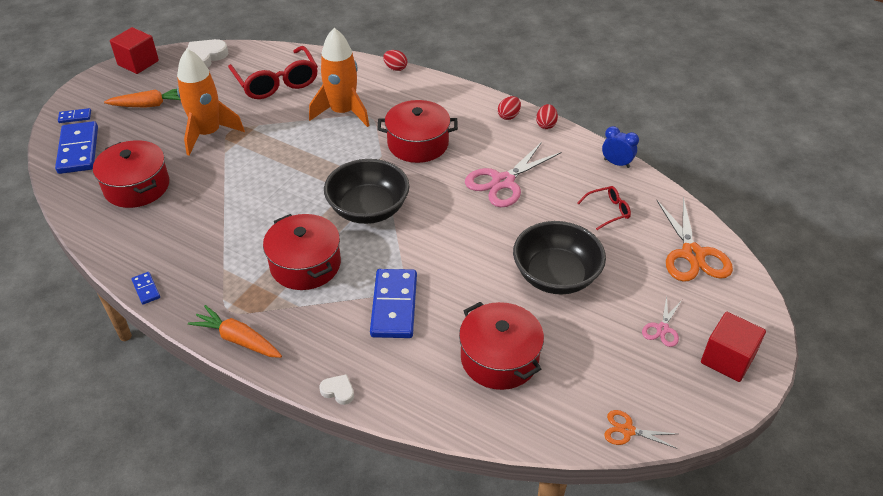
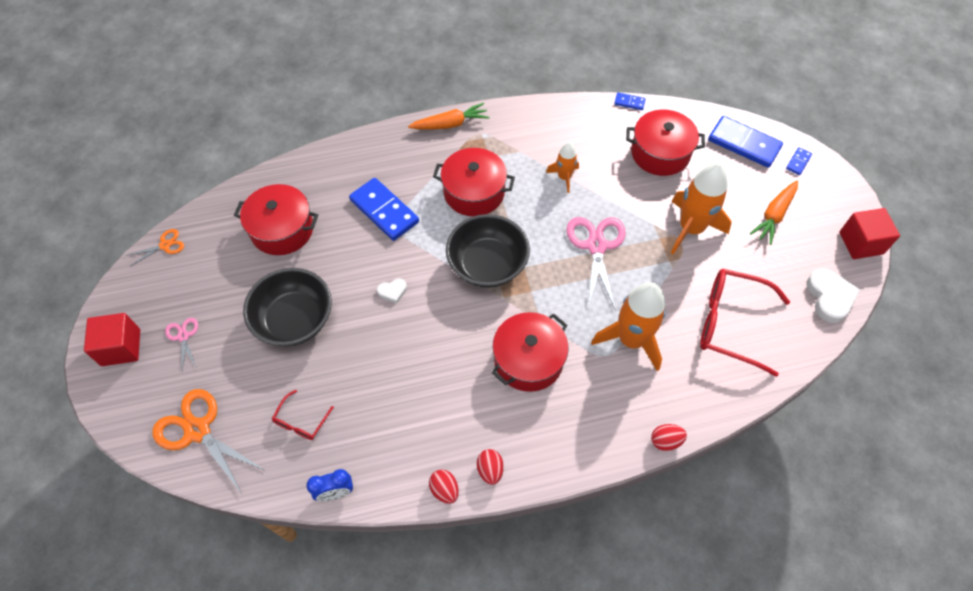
camera: 135 degrees right, 15 degrees up
blue domino [131,272,160,304] -> blue domino moved to [614,93,646,110]
white heart [319,374,354,405] -> white heart moved to [377,278,407,304]
pink scissors [465,142,561,207] -> pink scissors moved to [566,217,626,309]
none -> orange rocket [546,142,579,193]

